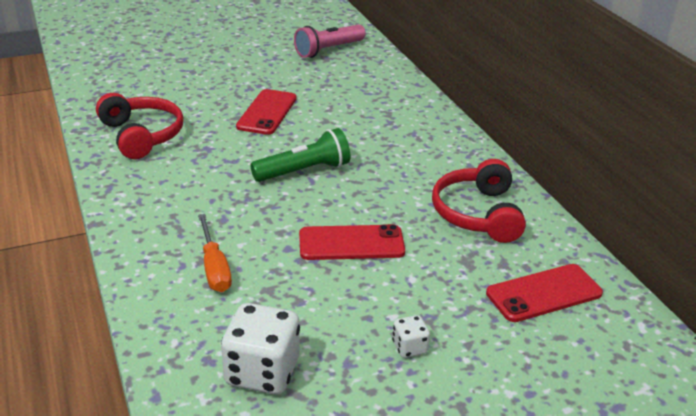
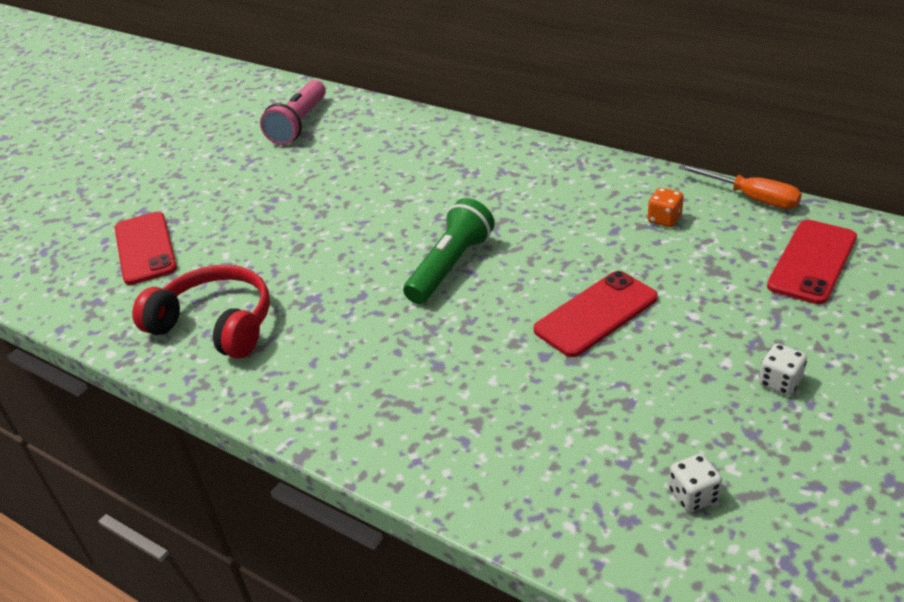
camera: 30 degrees left, 5 degrees up
orange screwdriver [198,214,232,292] -> orange screwdriver moved to [678,164,802,209]
white dice [221,303,300,395] -> white dice [669,454,722,512], size x0.49
red phone [236,89,297,135] -> red phone moved to [115,212,177,285]
red headphones [432,159,526,243] -> orange dice [648,188,684,227]

